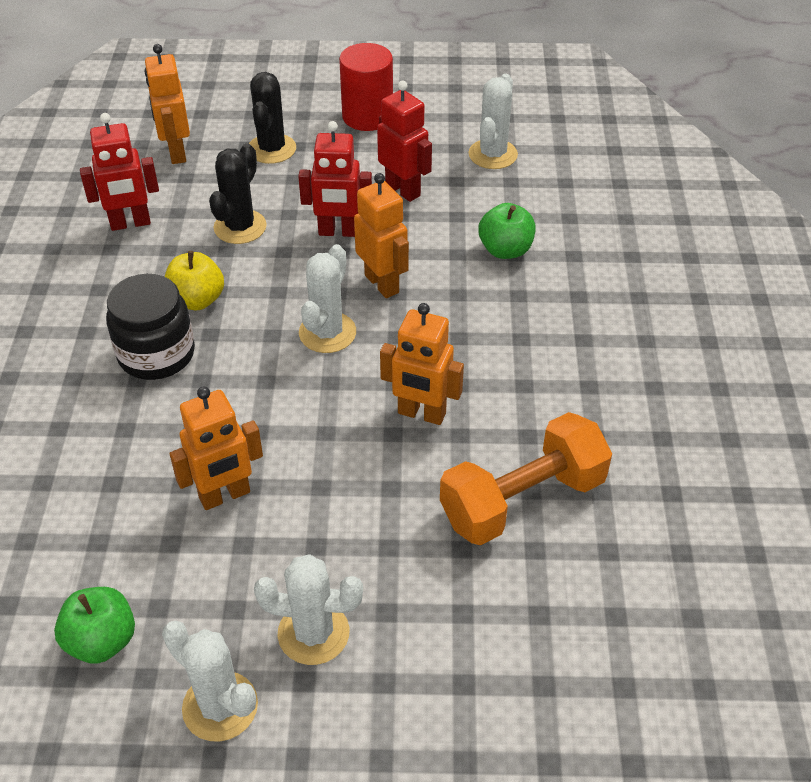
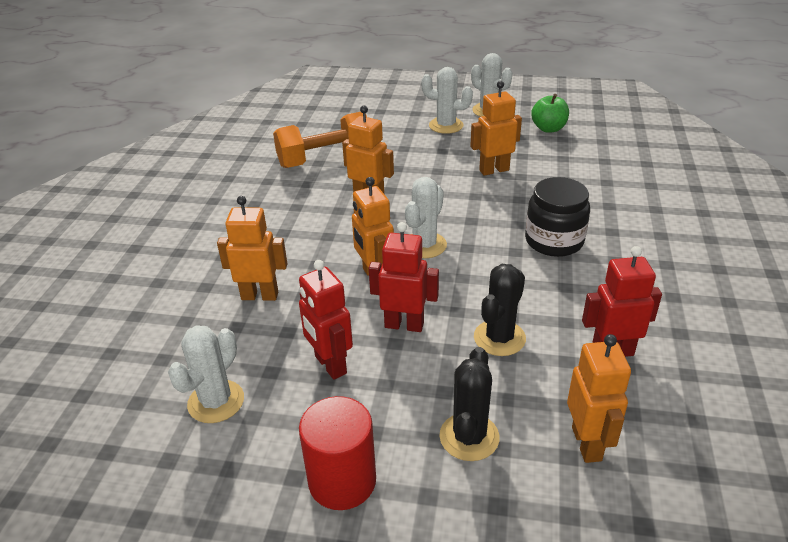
camera: 170 degrees left, 10 degrees down
yellow apple [165,251,224,311] -> none
green apple [478,203,536,259] -> orange robot [217,196,287,301]

